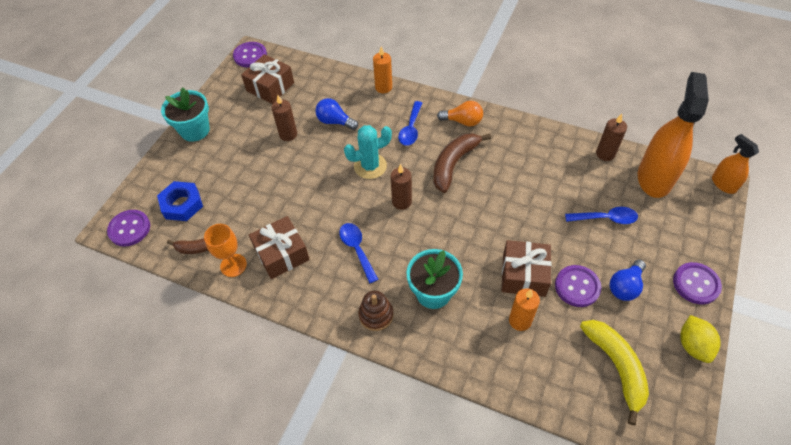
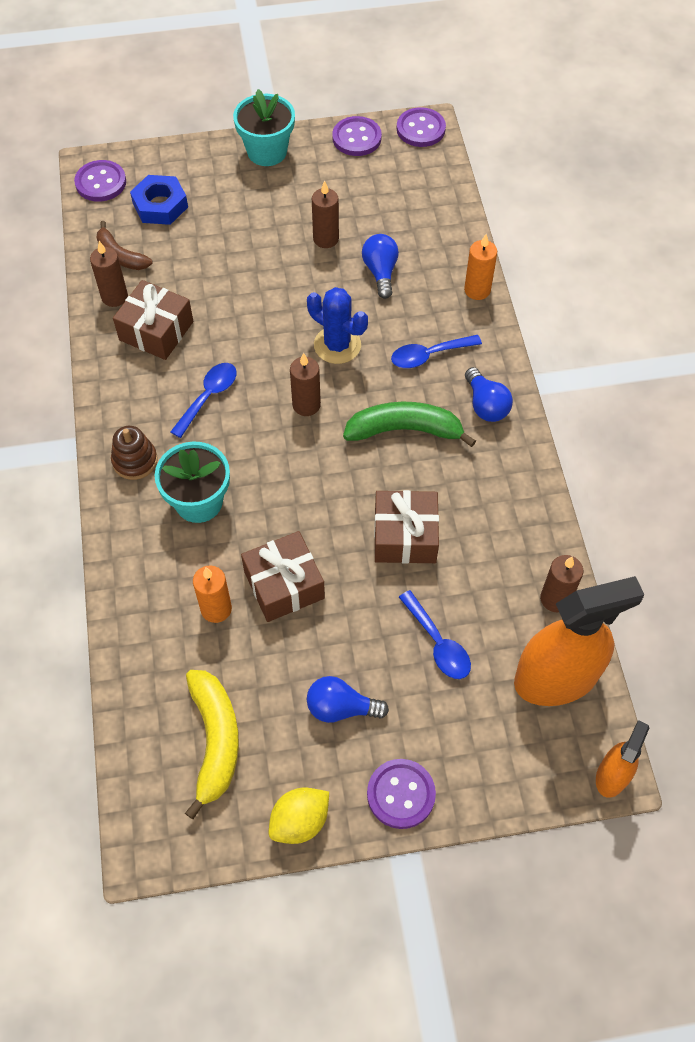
camera: 55 degrees right, 5 degrees up
orange goblet [204,224,247,277] -> brown candle [90,241,128,307]
brown gift [241,54,294,104] -> brown gift moved to [374,490,439,564]
turquoise cactus [344,125,392,179] -> blue cactus [307,287,368,364]
brown banana [433,133,491,193] -> green banana [343,402,476,447]
orange light bulb [437,101,483,127] -> blue light bulb [465,367,513,422]
purple button [555,265,601,307] -> purple button moved to [332,116,382,156]
yellow banana [580,320,649,425] -> yellow banana turned 45 degrees counterclockwise [185,670,239,819]

